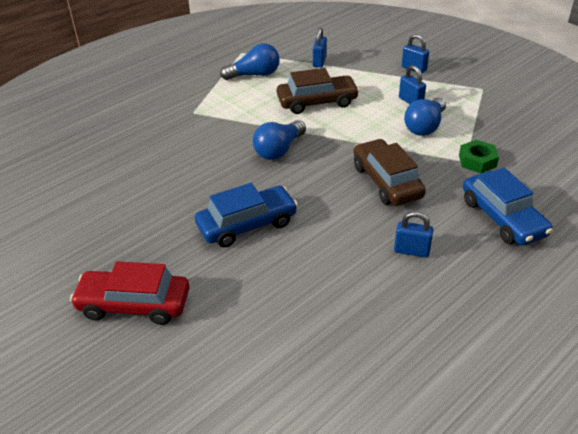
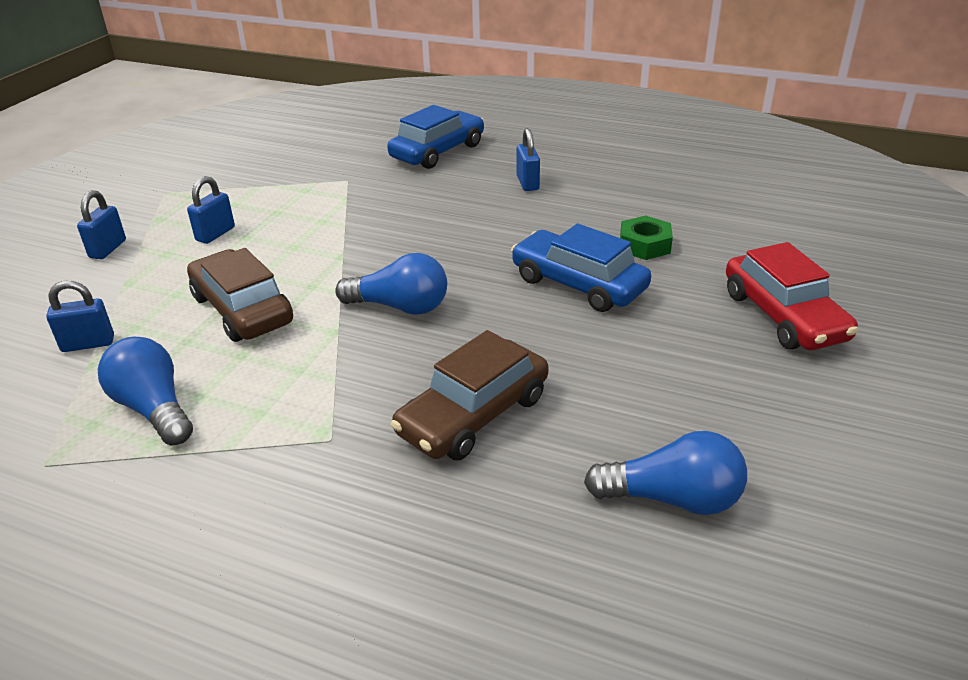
camera: 115 degrees left, 5 degrees down
brown car [353,139,426,206] -> brown car moved to [391,330,549,460]
blue light bulb [404,97,446,136] -> blue light bulb moved to [584,431,747,515]
green nut [459,140,499,173] -> green nut moved to [620,215,673,260]

